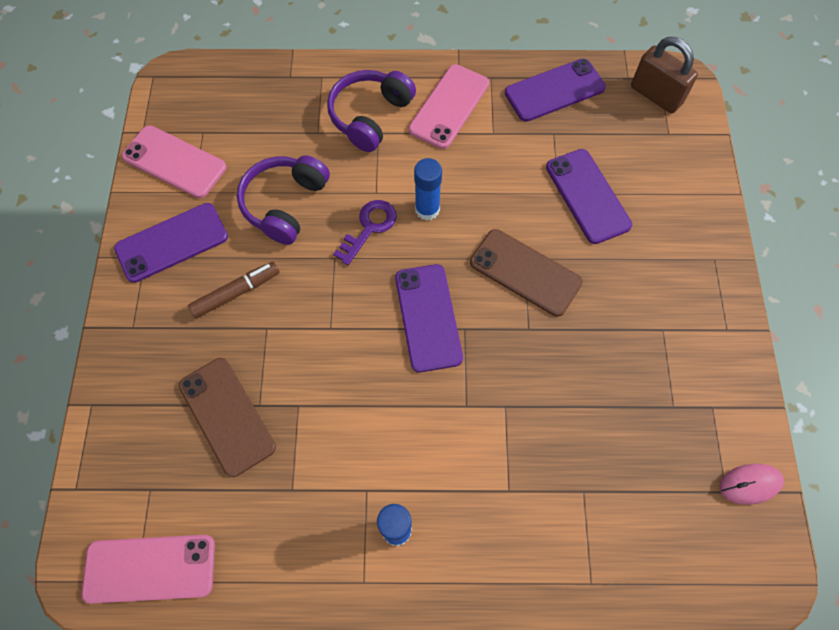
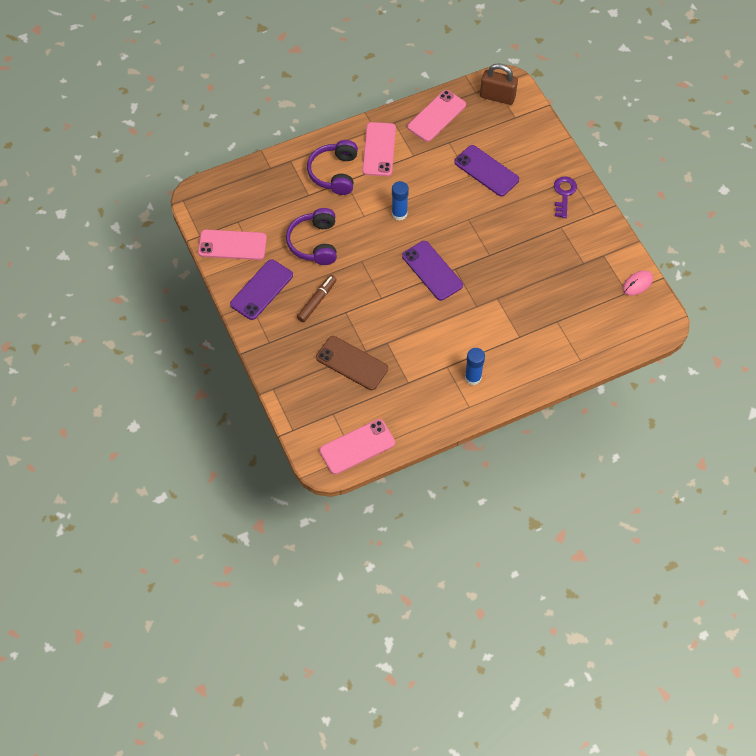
camera: 25 degrees left, 5 degrees down
purple key [333,200,397,265] -> purple key moved to [554,176,577,218]
brown phone [470,229,583,317] -> none
purple phone [505,58,606,122] -> pink phone [407,90,466,142]

